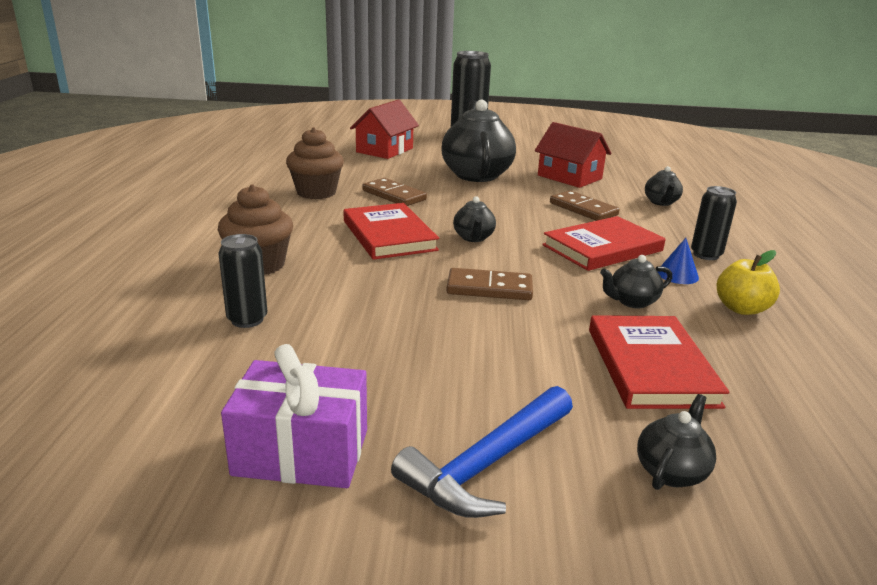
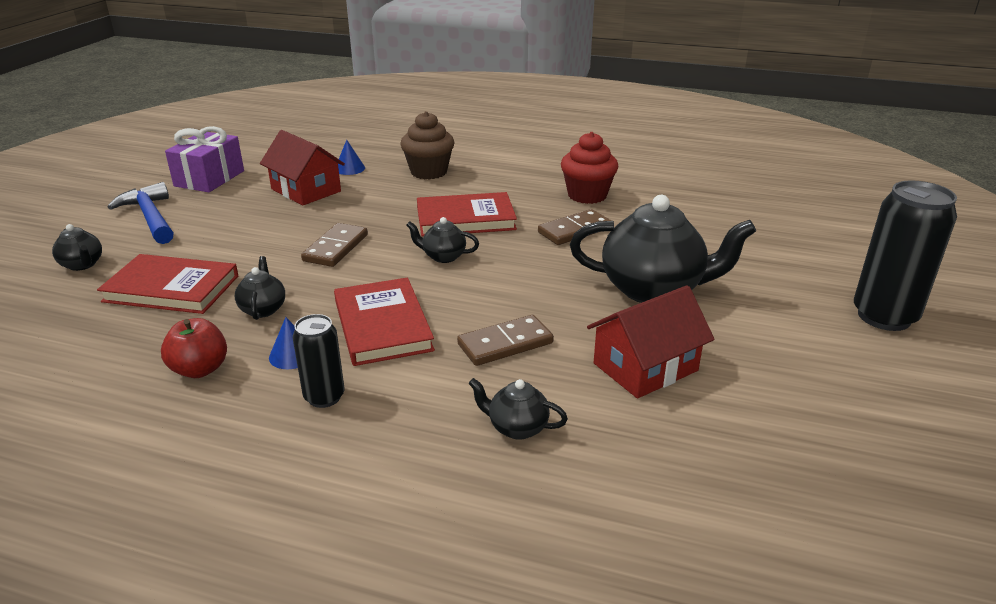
camera: 105 degrees right, 5 degrees up
black can [218,234,267,328] -> blue cone [338,140,365,175]
brown cupcake [286,127,344,199] -> red cupcake [561,132,618,204]
red house [350,100,419,159] -> red house moved to [260,130,345,205]
yellow apple [717,250,780,315] -> red apple [161,318,227,378]

